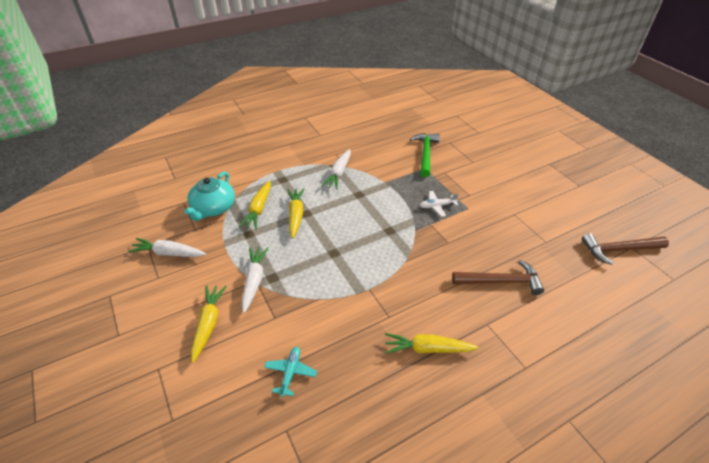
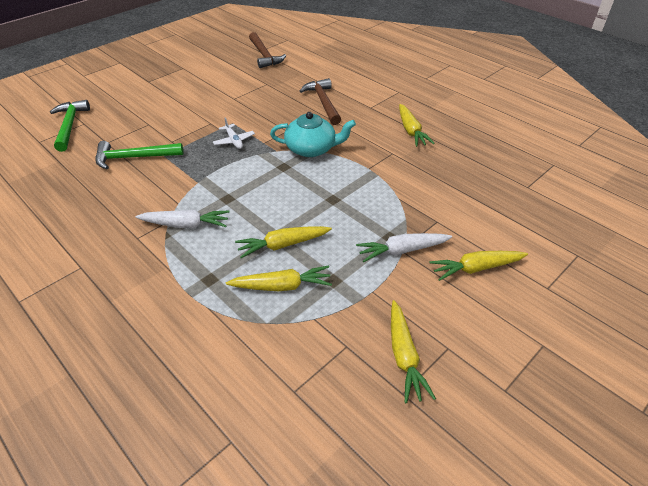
camera: 105 degrees left, 0 degrees up
white carrot [128,238,206,257] -> yellow carrot [391,300,436,404]
turquoise teapot [184,172,235,221] -> turquoise teapot moved to [270,112,356,157]
turquoise plane [264,346,317,397] -> none
none -> green hammer [50,100,90,152]

